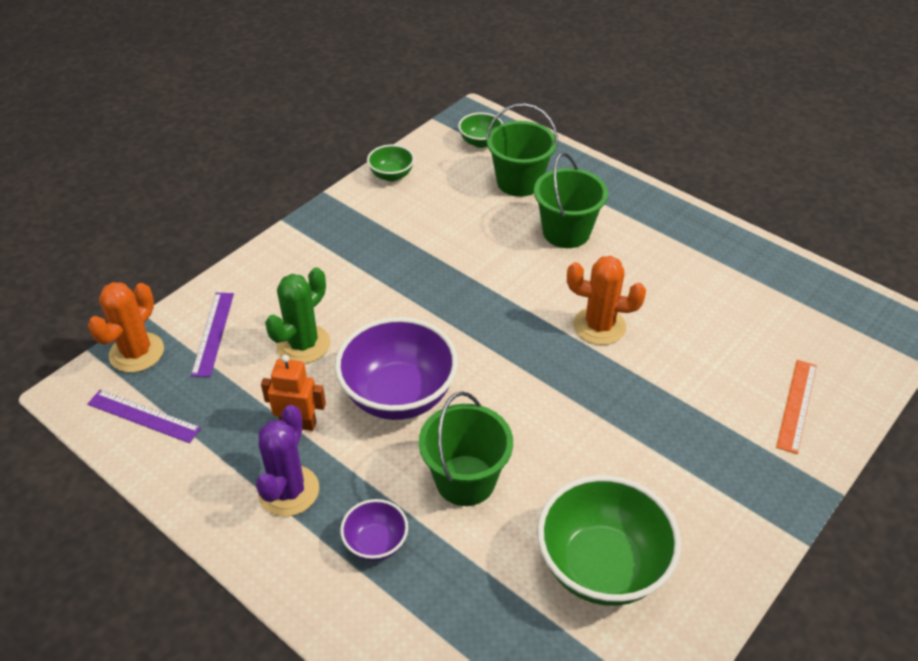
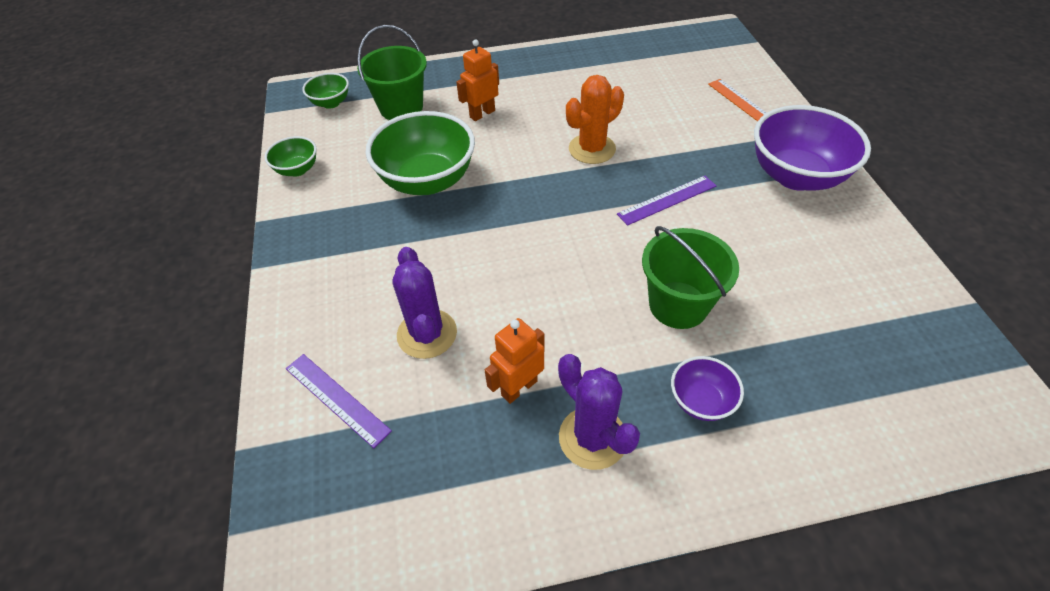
camera: 50 degrees left, 5 degrees up
purple ruler [87,390,201,443] -> purple ruler moved to [617,176,716,226]
orange cactus [88,282,164,373] -> none
green cactus [265,267,330,364] -> purple cactus [393,247,457,359]
purple bowl [335,317,458,420] -> purple bowl moved to [754,105,871,191]
green bucket [534,152,608,248] -> orange robot [456,39,499,121]
green bowl [537,475,681,606] -> green bowl moved to [366,111,475,195]

